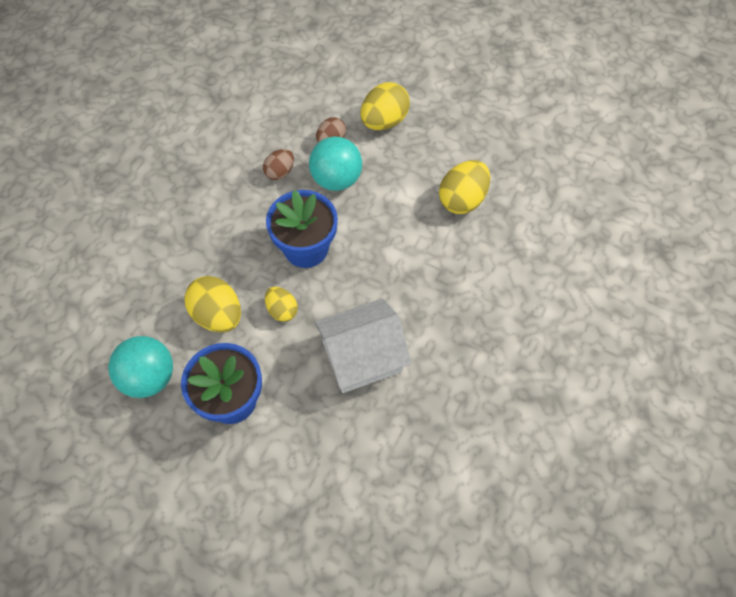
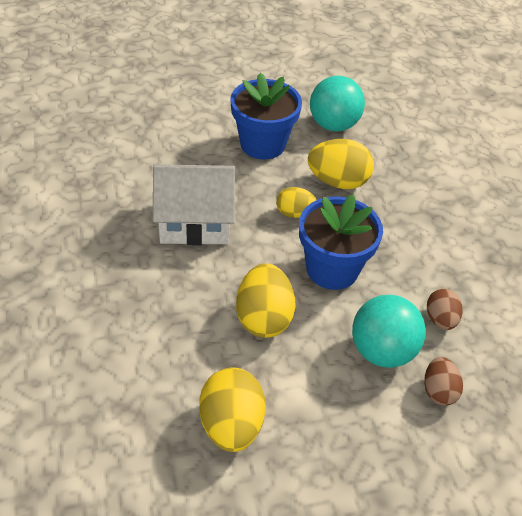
camera: 135 degrees right, 15 degrees down
white house [314,298,411,393] -> white house turned 60 degrees clockwise [153,164,235,245]
yellow egg [361,82,410,130] -> yellow egg moved to [236,263,295,338]

